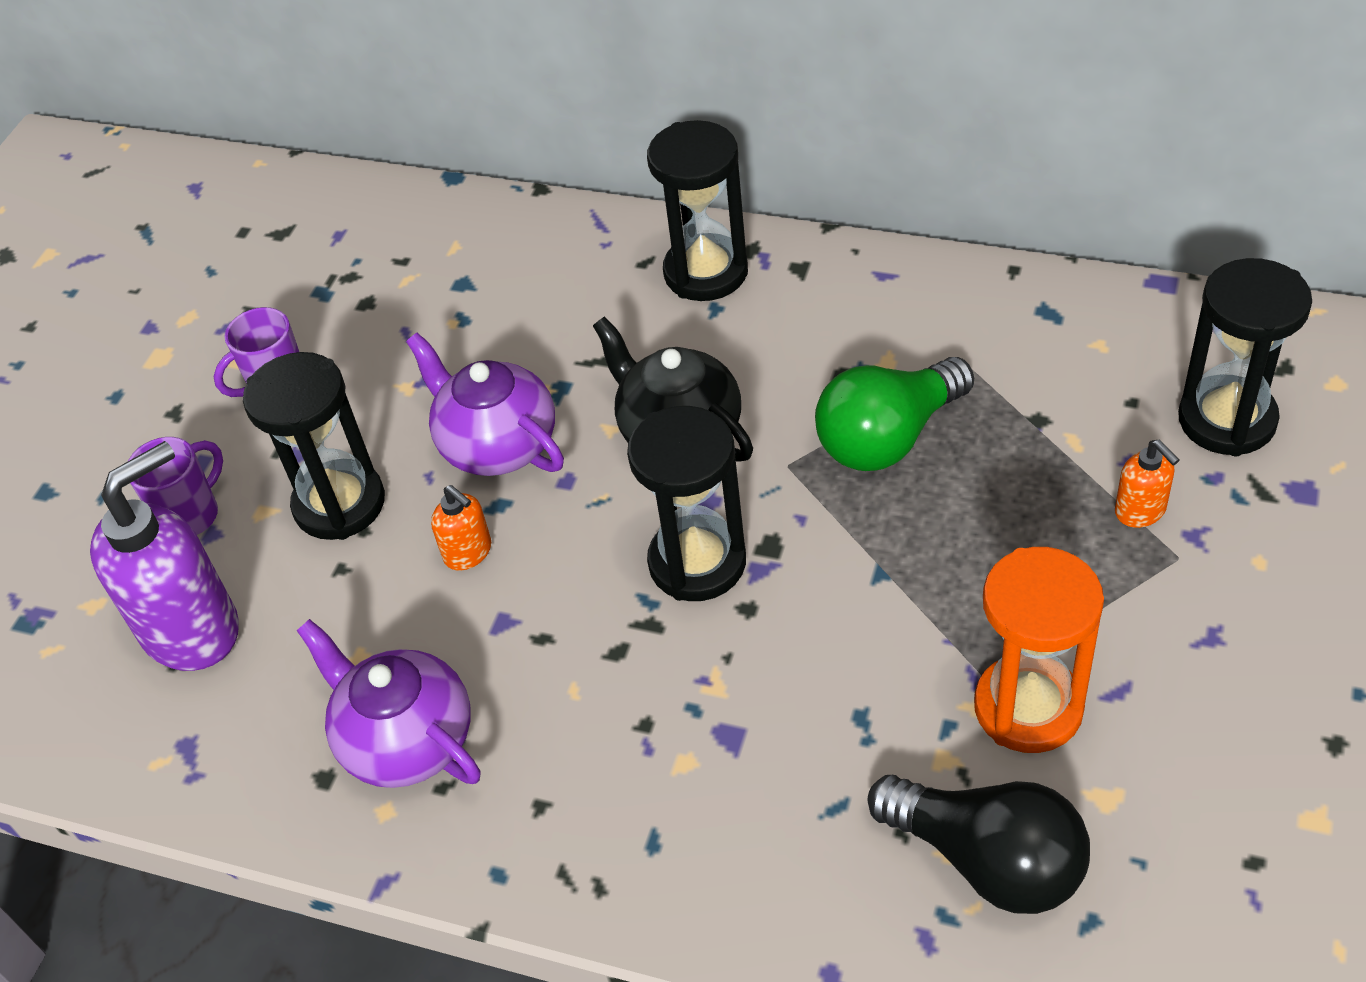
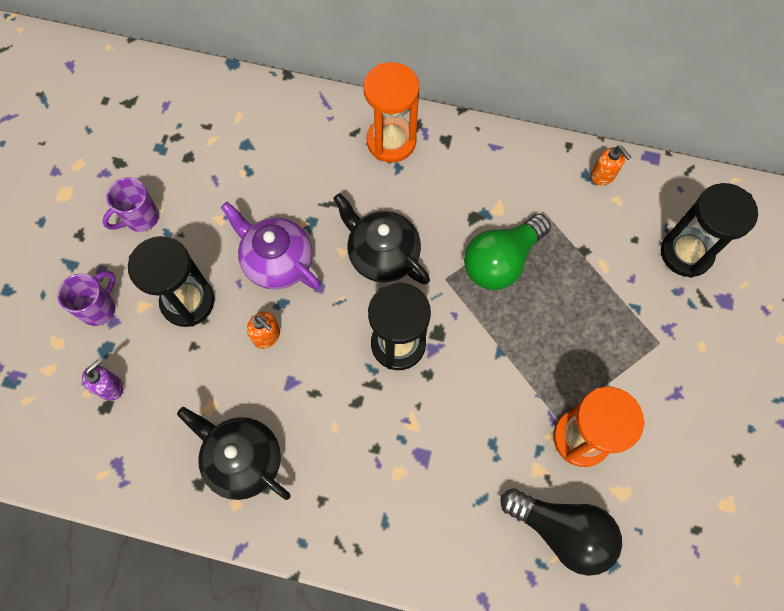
camera: 10 degrees left, 20 degrees up
purple soap dispenser [90,441,239,671] -> purple soap dispenser [82,358,123,401], size x0.46
purple teapot [297,619,481,788] -> black teapot [177,407,291,500]
black hourglass [647,120,748,301] -> orange hourglass [363,62,419,163]
orange soap dispenser [1115,440,1179,528] -> orange soap dispenser moved to [591,145,632,186]

